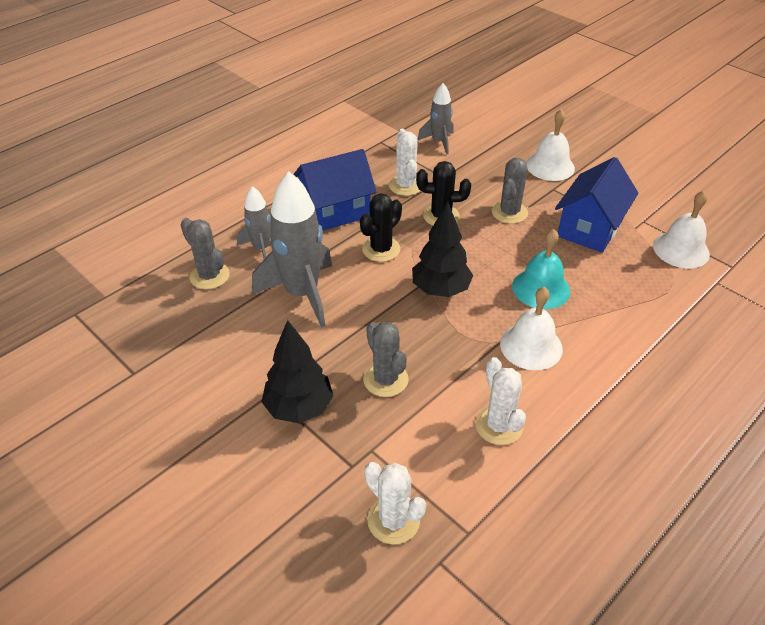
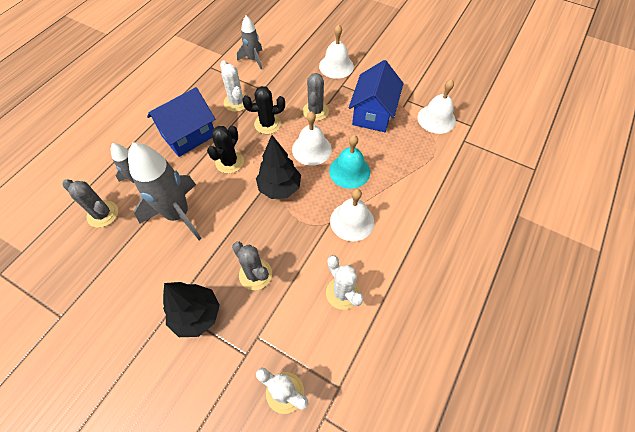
camera: 15 degrees left, 15 degrees up
none -> white bell [292,111,332,166]

